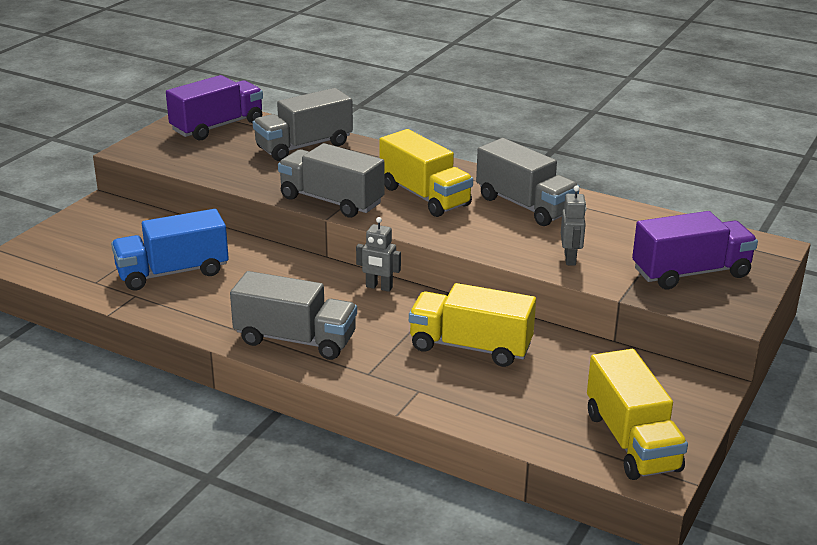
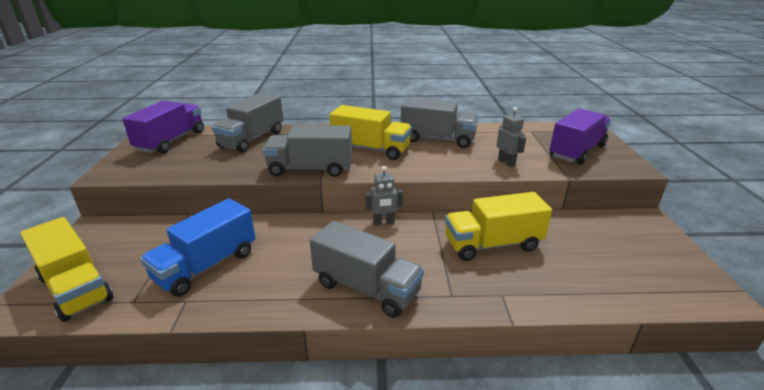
camera: 30 degrees left, 0 degrees up
grey truck [230,271,357,360] -> grey truck turned 45 degrees clockwise [310,221,424,318]
yellow truck [587,349,688,480] -> yellow truck moved to [20,217,113,322]

